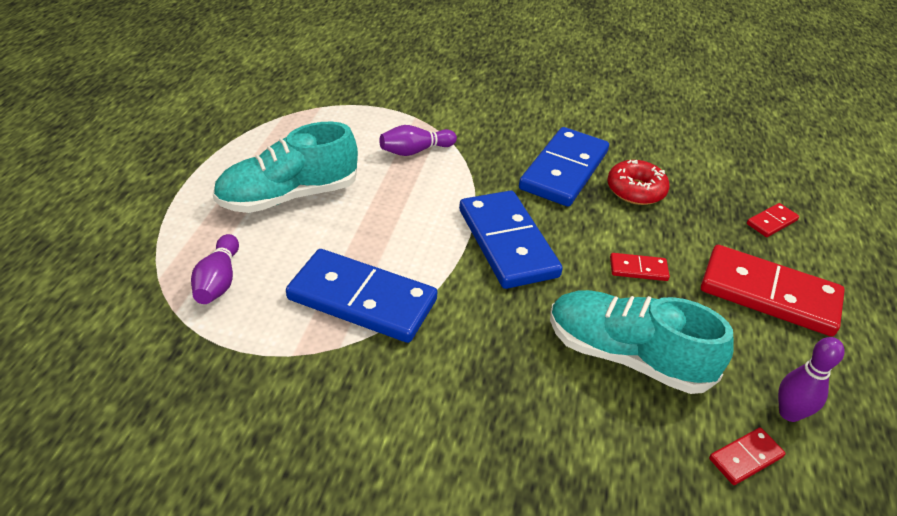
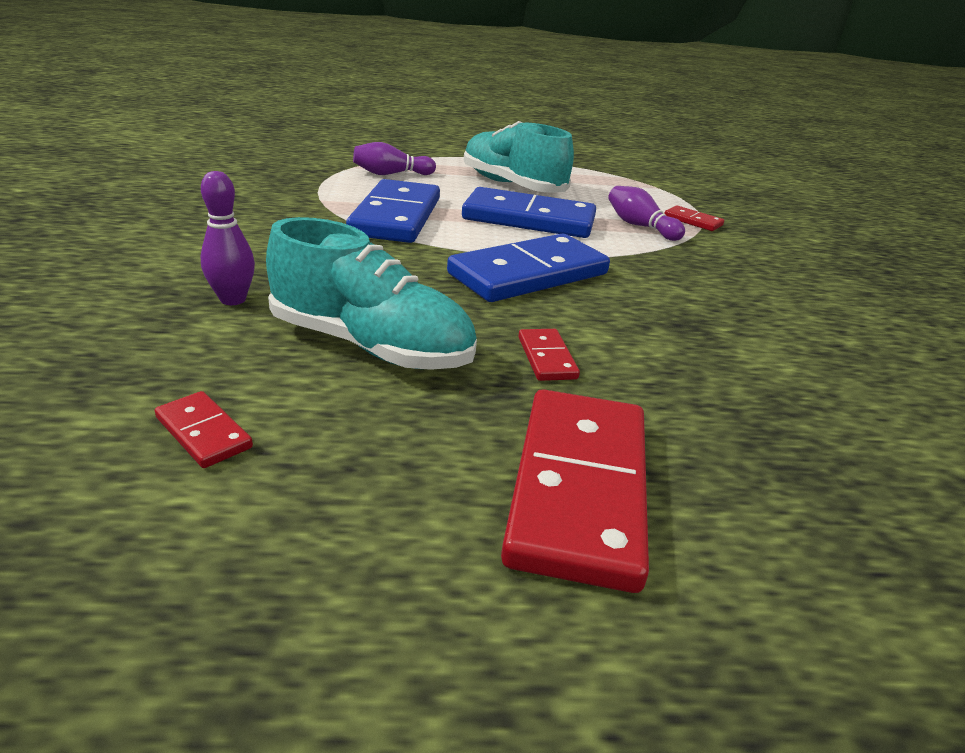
camera: 75 degrees right, 10 degrees down
blue domino [519,127,609,207] -> blue domino moved to [462,187,596,238]
turquoise shoe [550,290,734,394] -> turquoise shoe turned 105 degrees clockwise [266,217,477,370]
red donut [607,160,670,205] -> none
red domino [747,203,799,237] -> red domino moved to [664,205,724,231]
purple bowling pin [778,337,845,422] -> purple bowling pin moved to [201,171,255,305]

